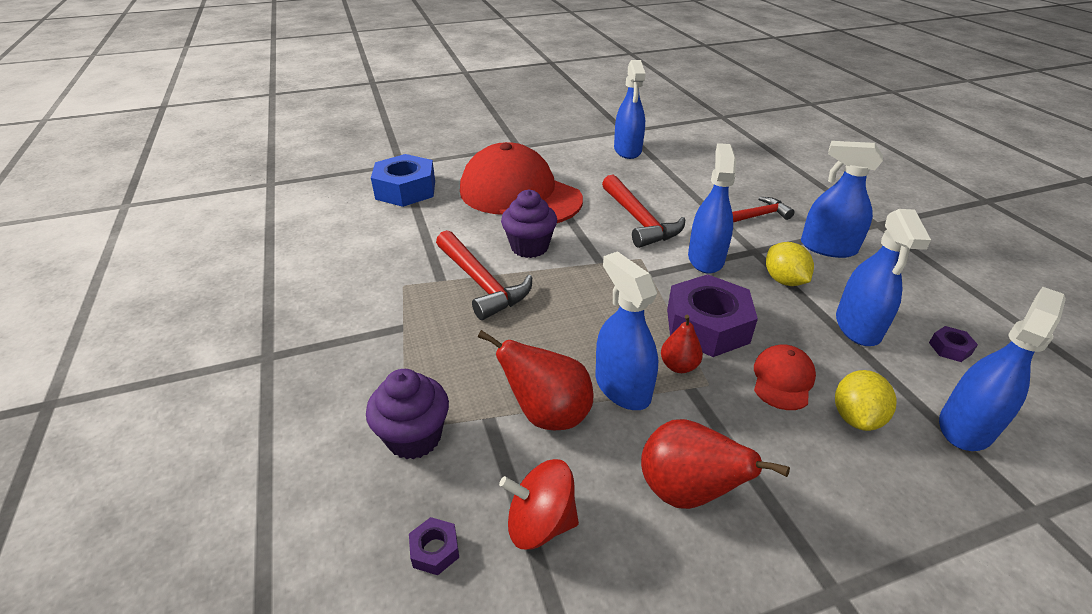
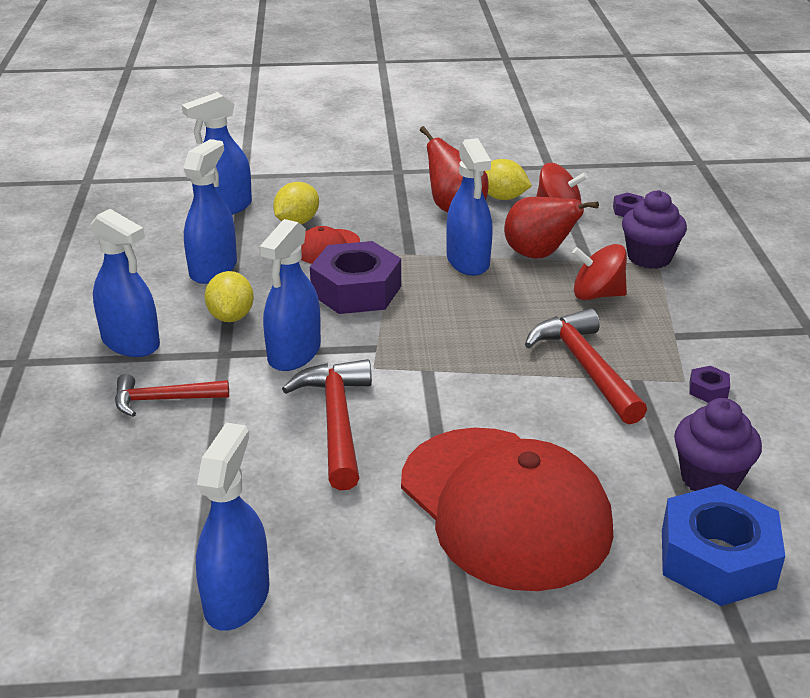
camera: 165 degrees left, 5 degrees down
purple cupcake [501,189,557,258] -> purple cupcake moved to [674,398,762,491]
red pear [661,315,703,373] -> none
purple nut [929,326,978,362] -> purple nut moved to [689,366,730,403]
none -> yellow lemon [485,159,532,200]
none -> red spinning top [572,244,627,300]

